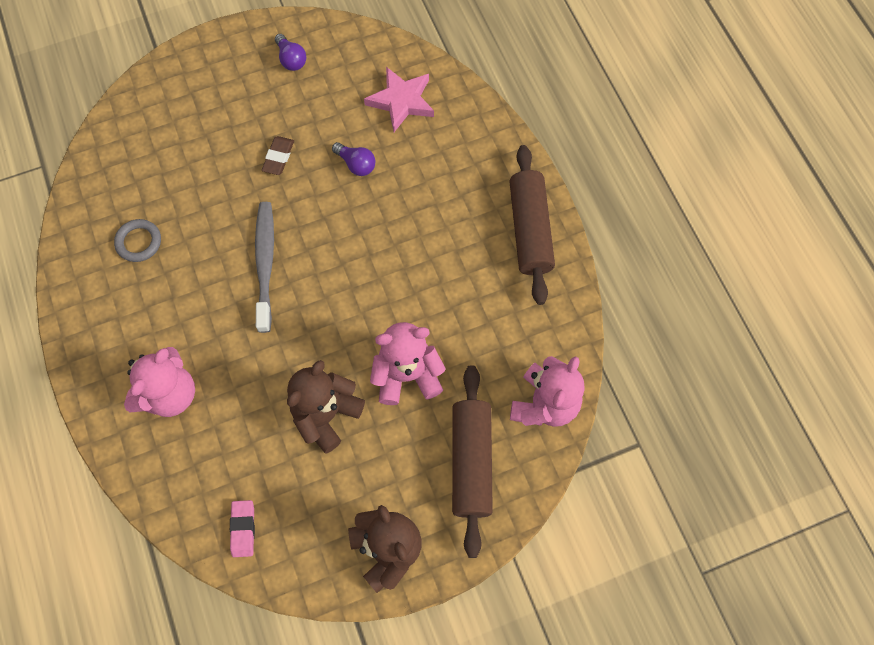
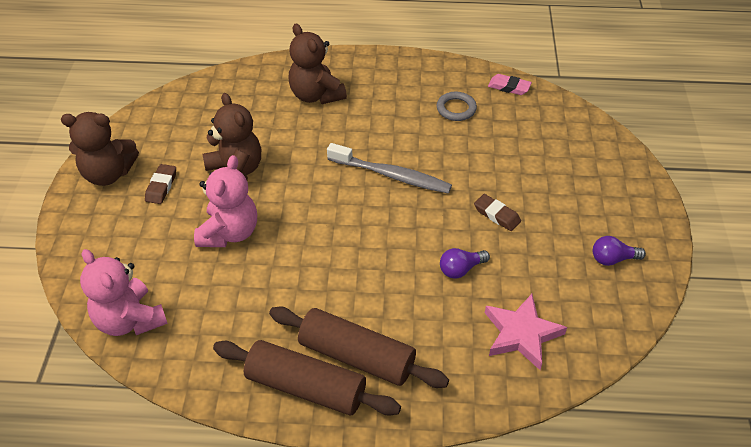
camera: 115 degrees right, 20 degrees down
pink teddy bear [124,347,195,417] -> brown teddy bear [288,24,347,104]
pink eraser [230,500,255,557] -> pink eraser moved to [488,74,532,95]
brown rolling pin [452,365,493,558] -> brown rolling pin moved to [269,306,449,388]
none -> brown eraser [145,164,176,204]

